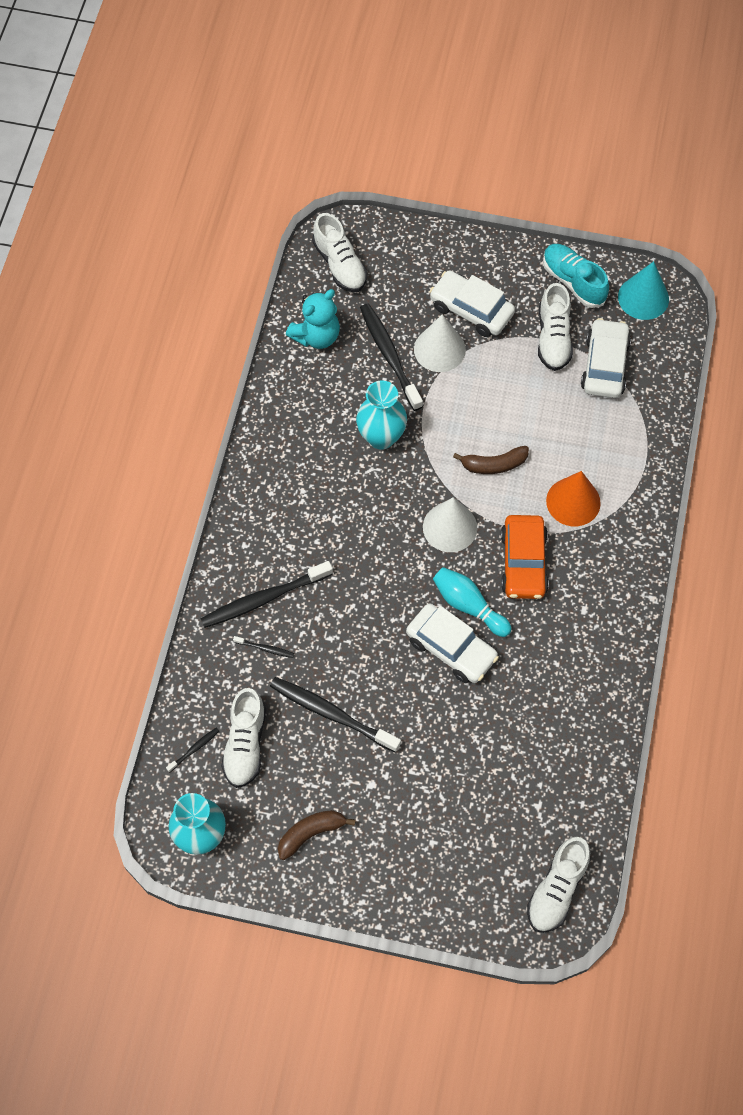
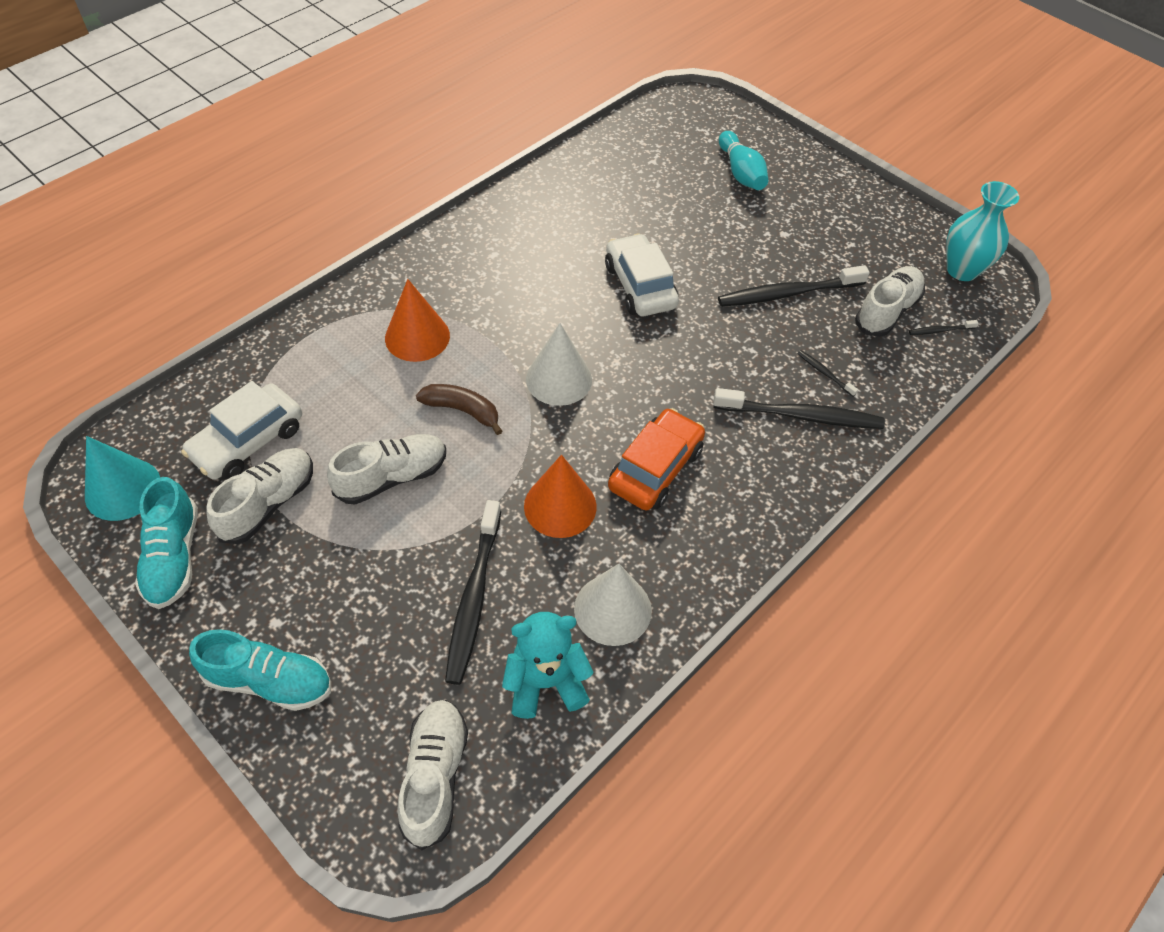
camera: 150 degrees left, 10 degrees down
black toothbrush [270,677,401,753] -> black toothbrush turned 105 degrees clockwise [718,265,870,307]
brown banana [278,810,356,860] -> none
turquoise vase [356,381,407,450] -> orange cone [524,455,597,538]
white cone [414,314,466,372] -> white cone moved to [574,564,652,646]
white car [429,271,515,337] -> none
turquoise bowling pin [433,567,512,637] -> turquoise bowling pin moved to [719,131,768,190]
orange car [501,515,549,599] -> orange car moved to [608,408,705,510]
white shoe [527,836,590,933] -> white shoe moved to [327,434,446,504]
none -> turquoise shoe [189,629,331,711]

